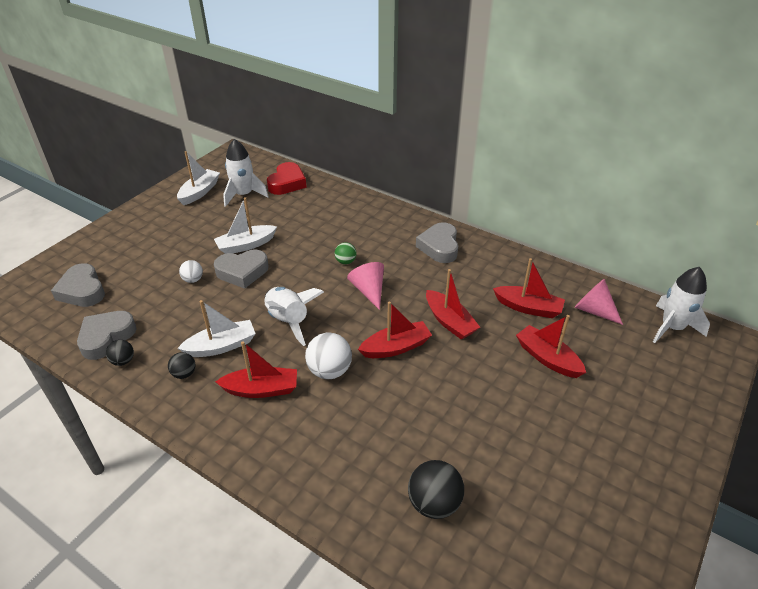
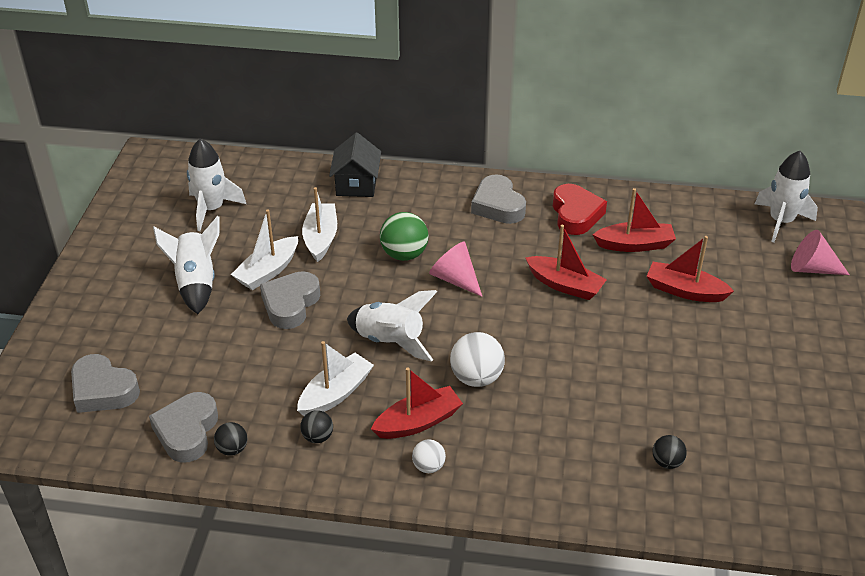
camera: 25 degrees left, 0 degrees up
white boat [177,151,220,205] -> white boat moved to [302,187,337,262]
white ball [179,260,203,283] -> white ball moved to [412,439,446,473]
grey heart [214,250,269,289] -> grey heart turned 150 degrees clockwise [260,271,320,329]
red heart [267,162,307,195] -> red heart moved to [553,184,607,235]
green ball [335,242,357,264] -> green ball [380,212,429,261], size x1.75
red boat [358,301,432,358] -> none
black ball [408,460,464,519] -> black ball [653,435,687,469], size x0.57
pink cone [575,279,623,325] -> pink cone moved to [791,230,850,275]
none -> white rocket [153,216,220,314]
none -> black house [329,133,381,197]

